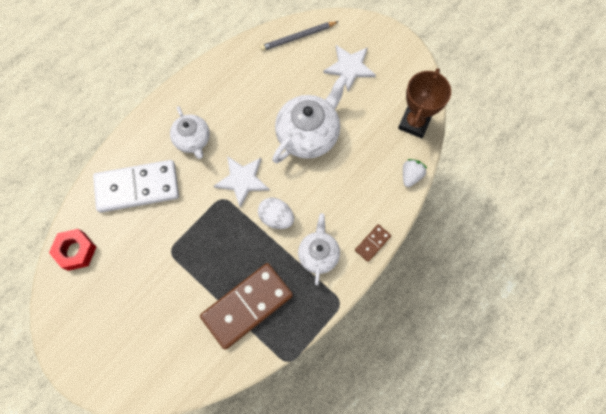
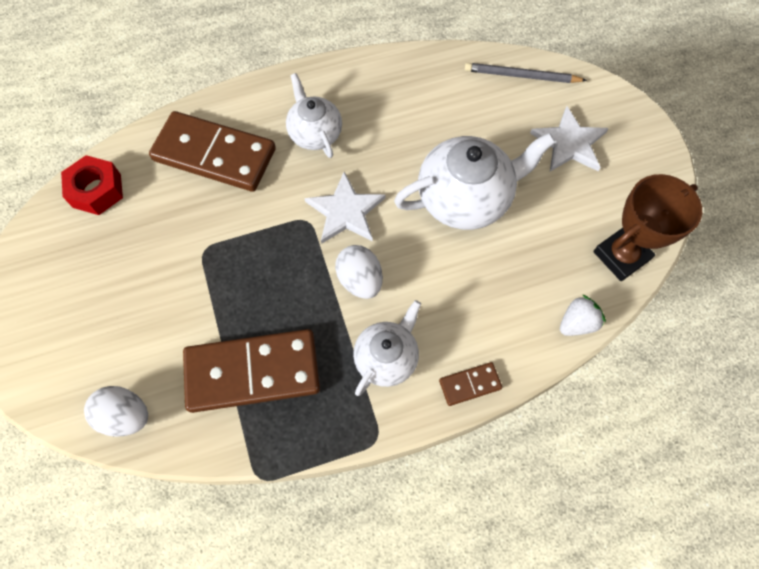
camera: 30 degrees right, 5 degrees down
white domino [93,160,179,213] -> brown domino [149,111,276,192]
white teapot [170,106,210,159] -> white teapot turned 150 degrees clockwise [286,73,342,158]
none -> white egg [84,386,148,437]

